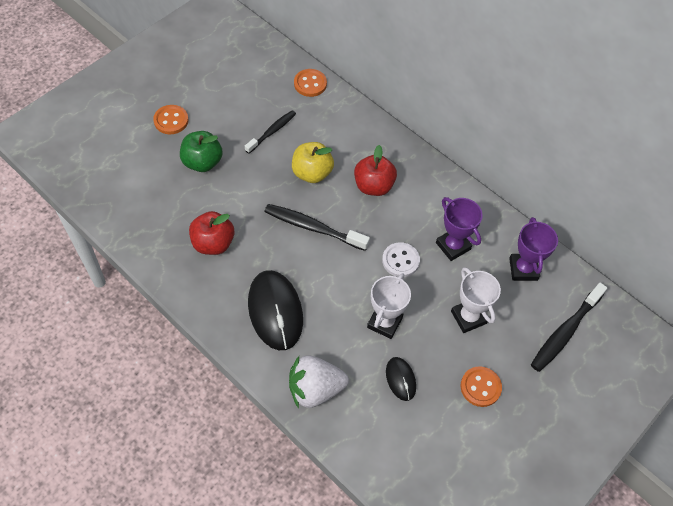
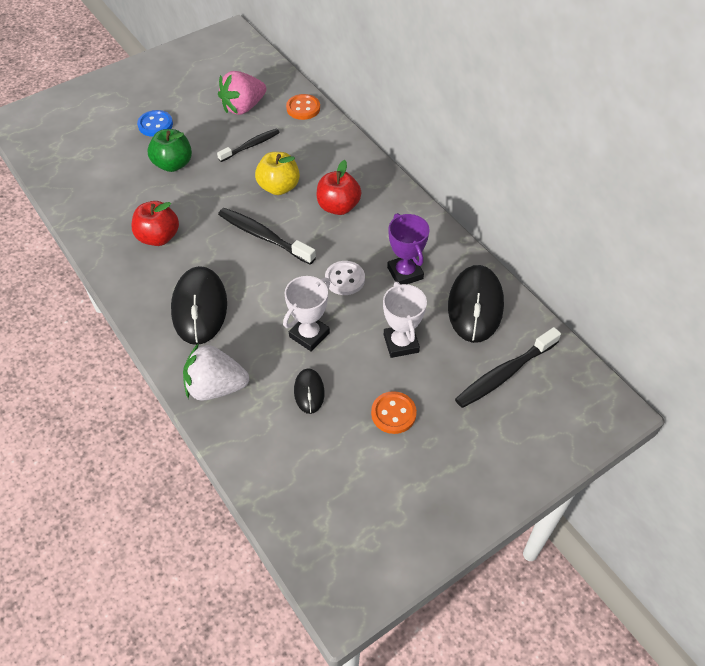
camera: 15 degrees right, 5 degrees down
orange button [153,105,188,134] -> blue button [137,110,173,137]
purple trophy [509,217,558,281] -> black mouse [448,265,504,343]
none -> pink strawberry [218,71,266,115]

